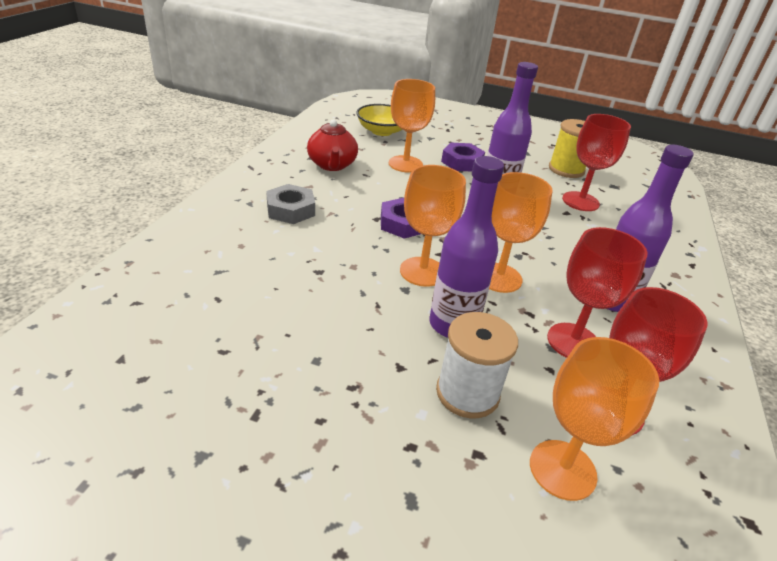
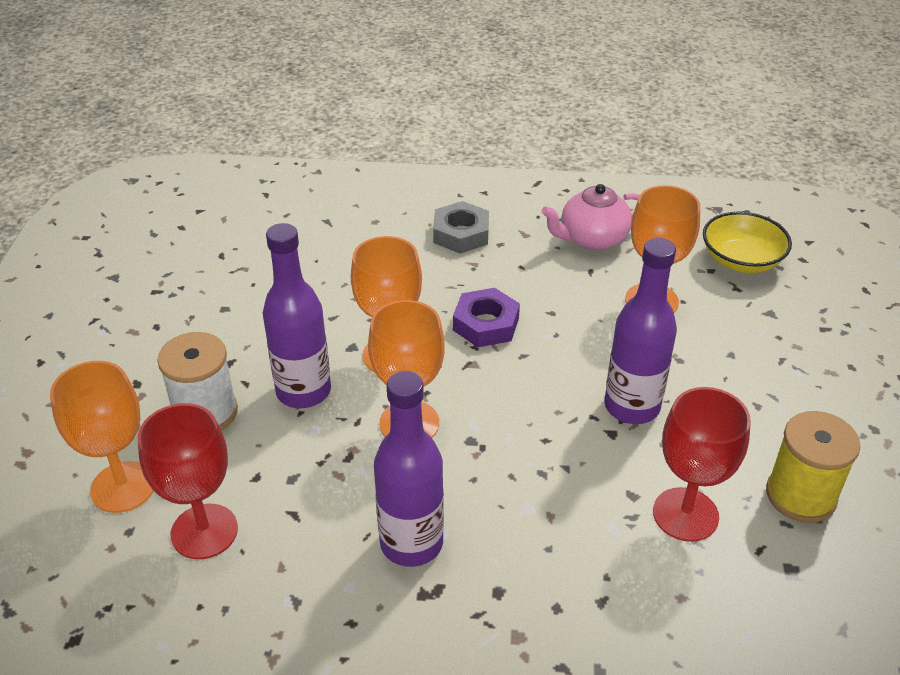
camera: 80 degrees right, 5 degrees up
red teapot [307,119,358,171] -> pink teapot [541,184,640,250]
purple nut [441,143,485,171] -> none
red goblet [547,227,648,358] -> none

